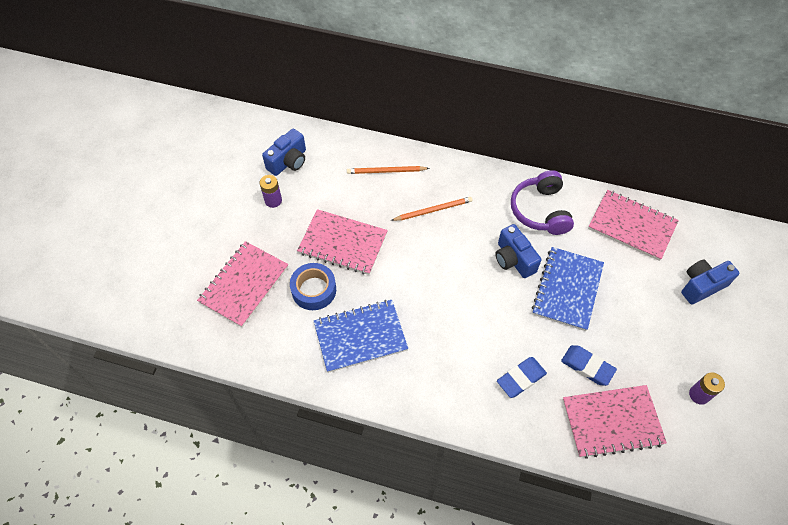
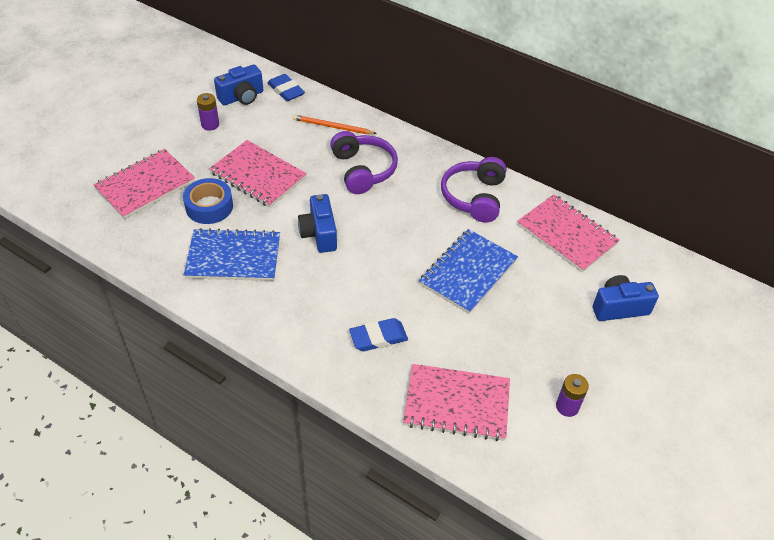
camera: 15 degrees right, 10 degrees down
orange pencil [391,197,473,221] -> purple headphones [330,131,398,194]
blue camera [495,224,541,278] -> blue camera moved to [298,194,337,253]
blue eraser [561,345,617,386] -> blue eraser moved to [267,74,305,101]

